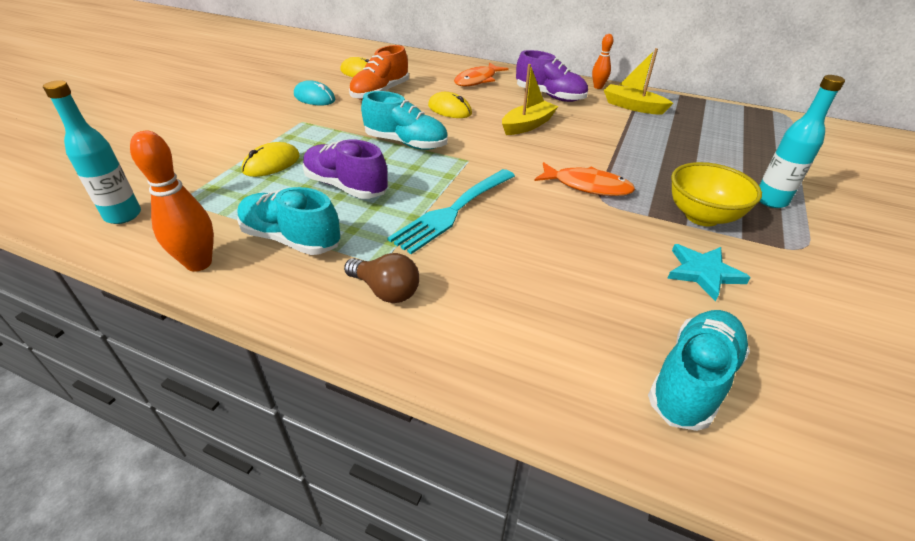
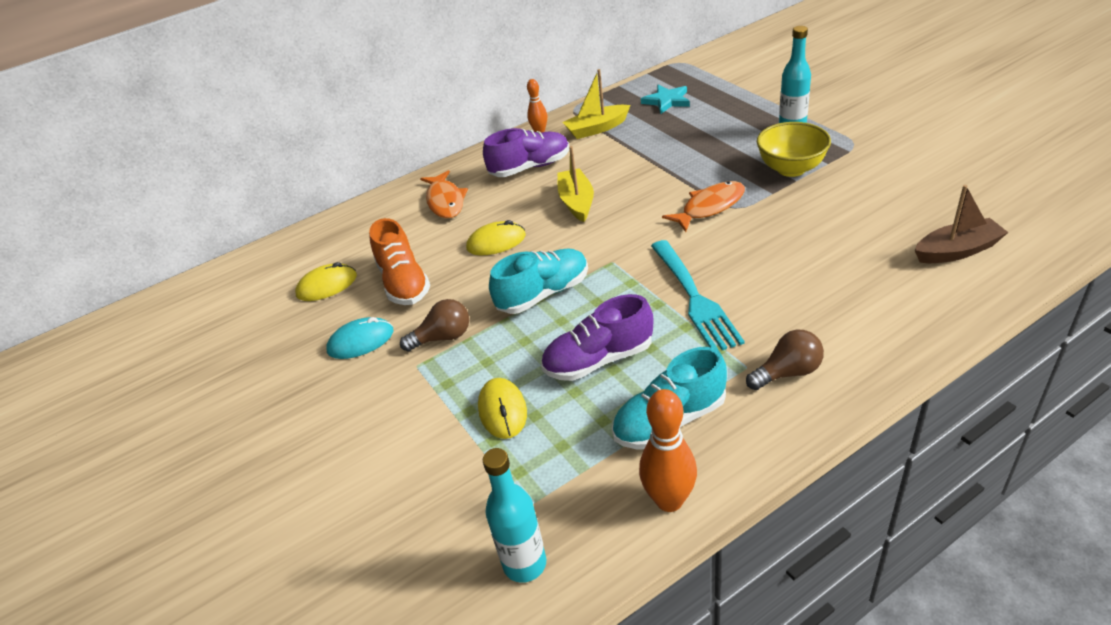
camera: 50 degrees left, 0 degrees up
turquoise shoe [648,310,750,431] -> brown boat [915,185,1009,263]
turquoise star [667,244,751,301] -> turquoise star moved to [641,85,690,114]
none -> brown light bulb [400,299,469,352]

